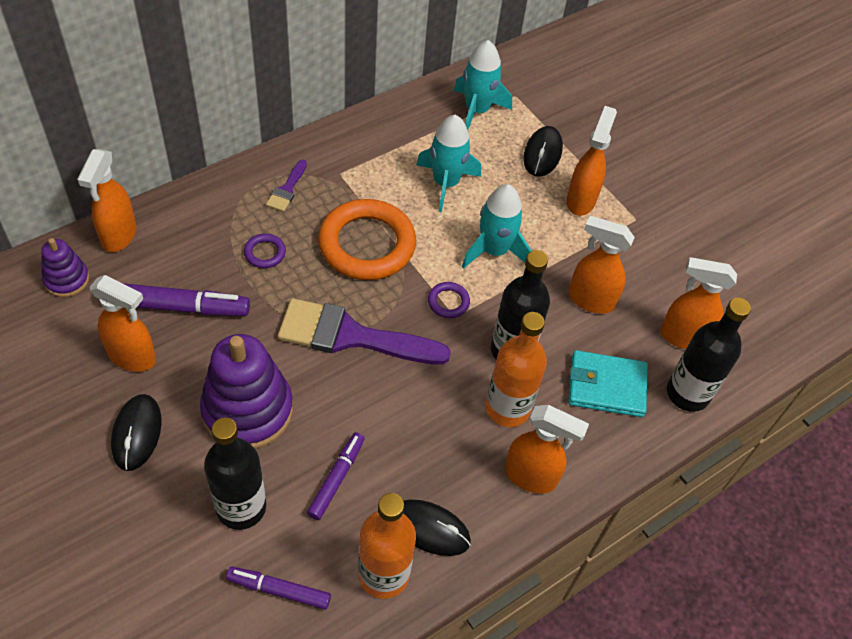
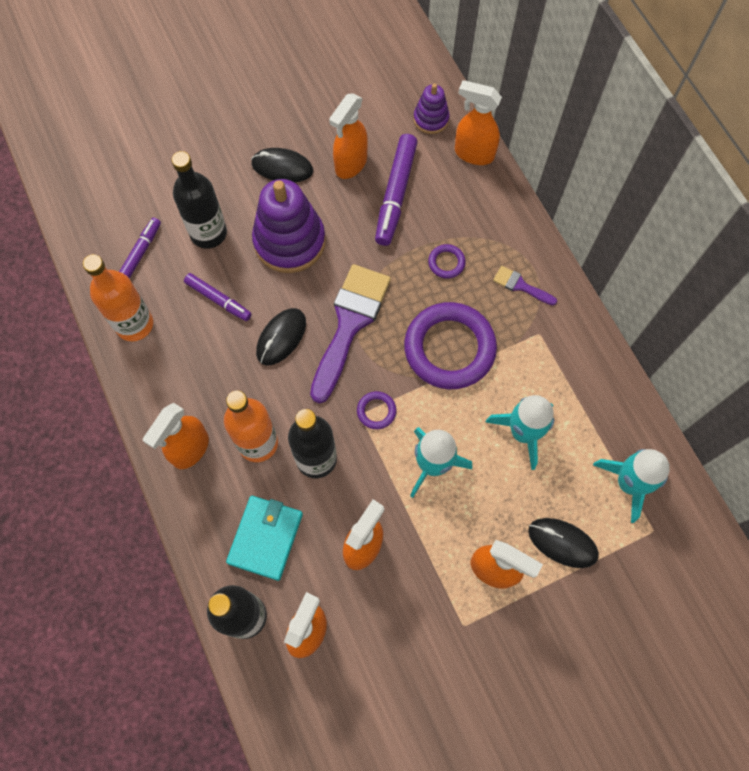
camera: 105 degrees right, 15 degrees up
orange ring [318,199,416,280] -> purple ring [404,302,497,389]
black mouse [403,500,471,556] -> black mouse moved to [256,308,306,365]

